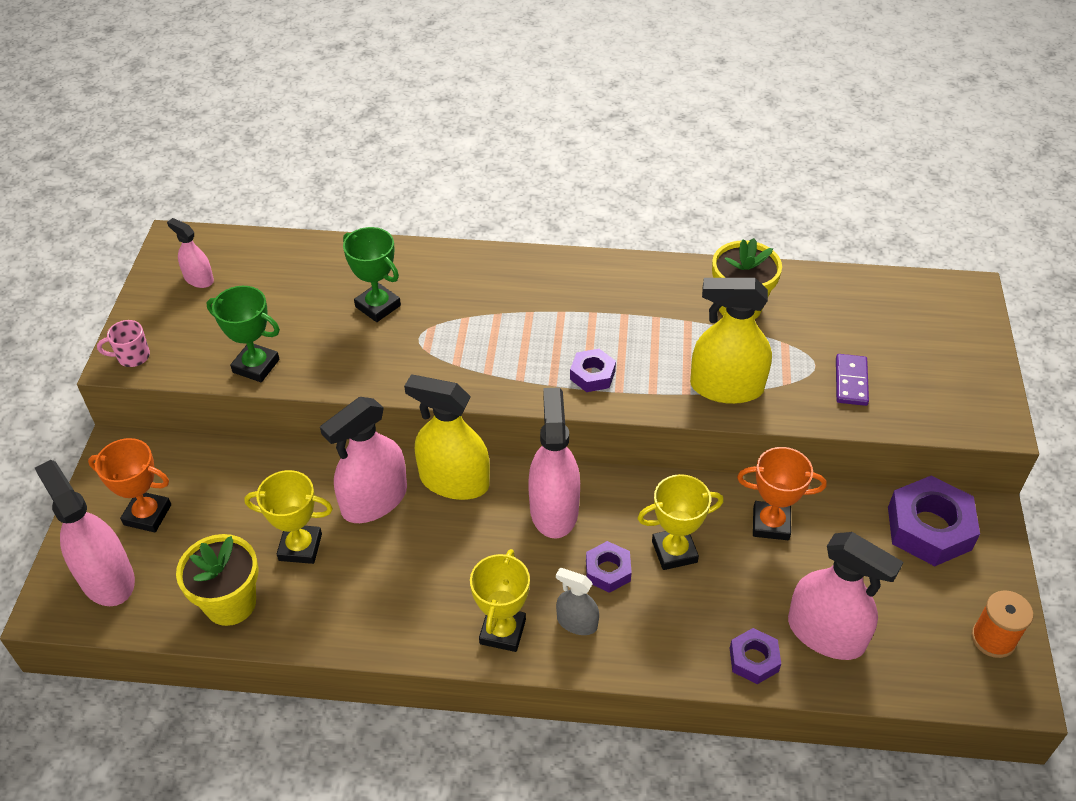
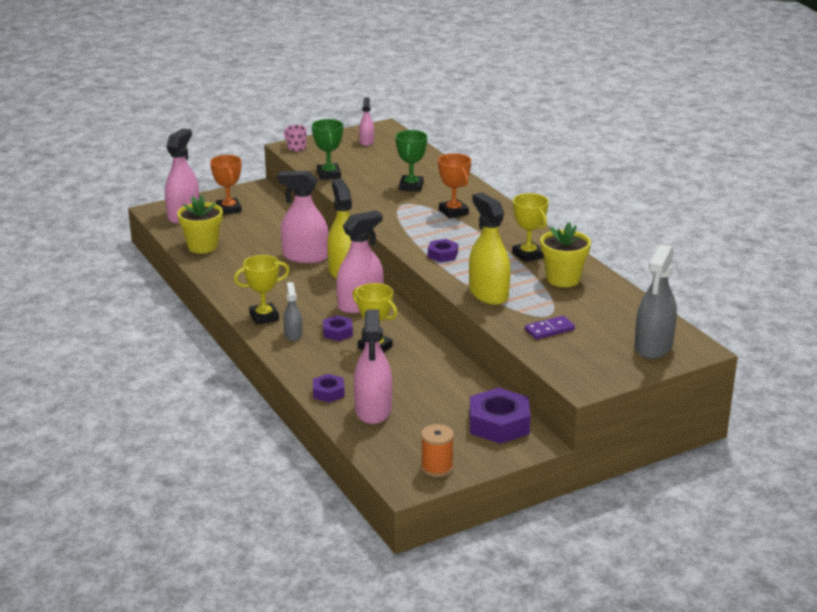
camera: 55 degrees right, 20 degrees down
yellow trophy [244,470,333,564] -> yellow trophy moved to [512,193,549,262]
orange trophy [737,447,827,540] -> orange trophy moved to [438,153,471,218]
none -> grey spray bottle [635,244,677,359]

